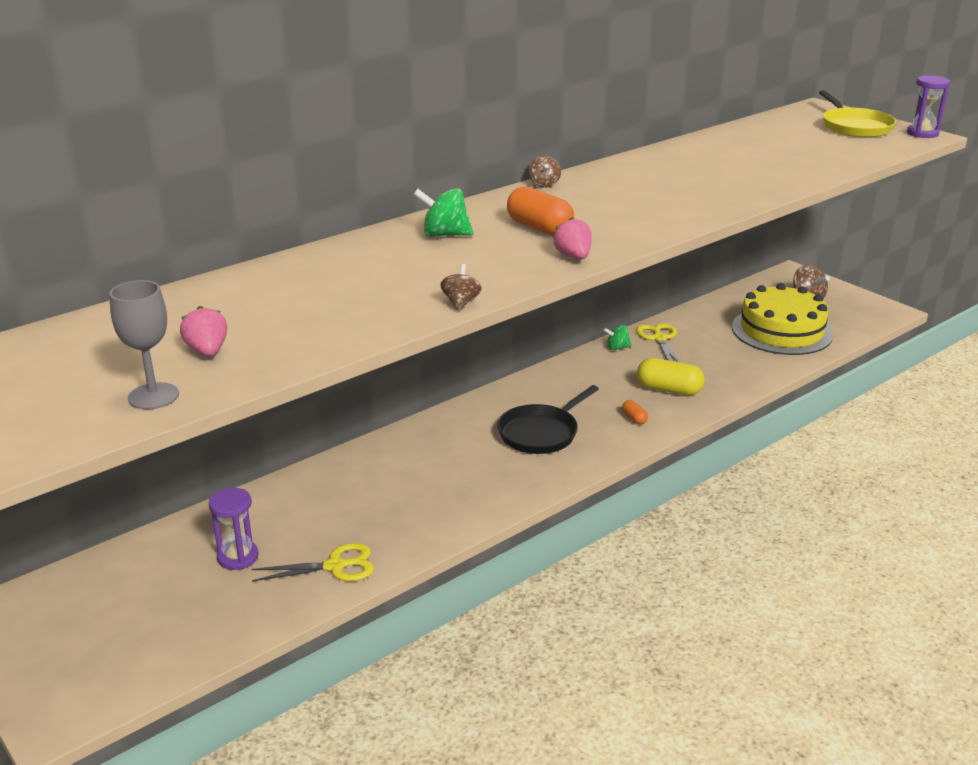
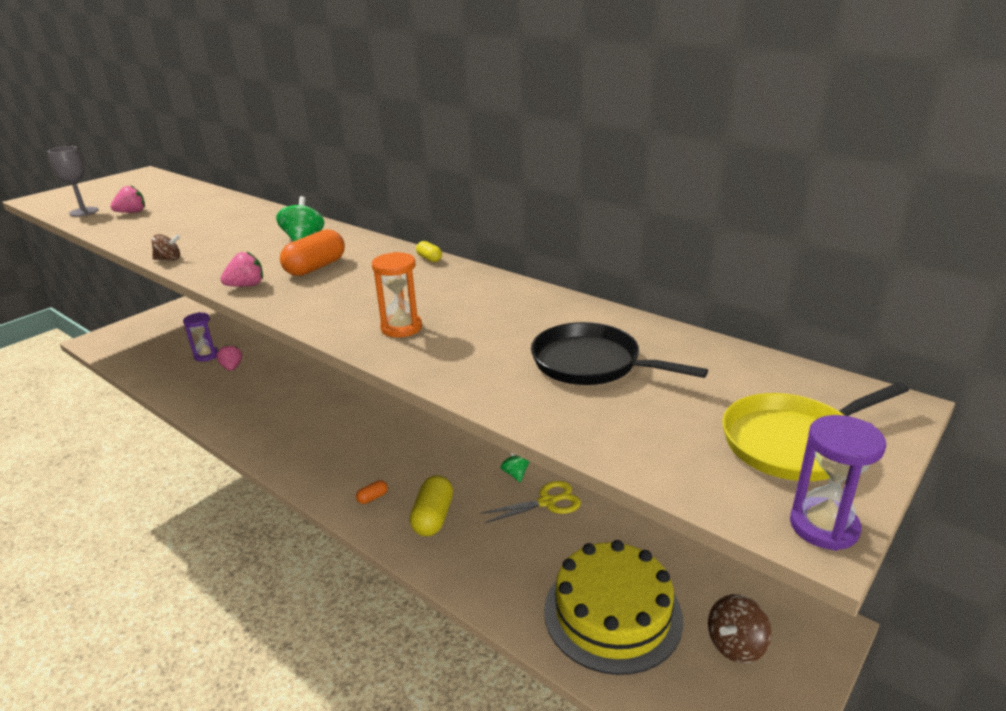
camera: 80 degrees right, 0 degrees up
yellow scissors [251,543,374,581] -> none
black pan [497,385,599,454] -> black pan moved to [531,322,708,385]
brown spinning top [529,156,561,188] -> yellow capsule [416,241,442,262]
none -> pink strawberry [216,344,242,371]
none -> orange hourglass [372,252,422,337]

